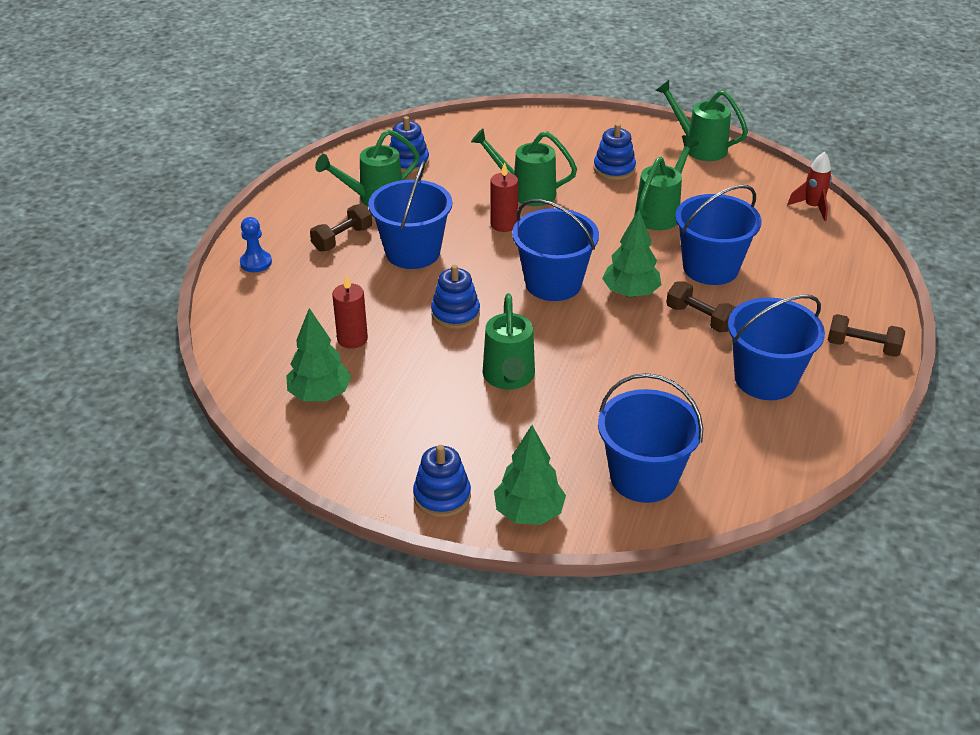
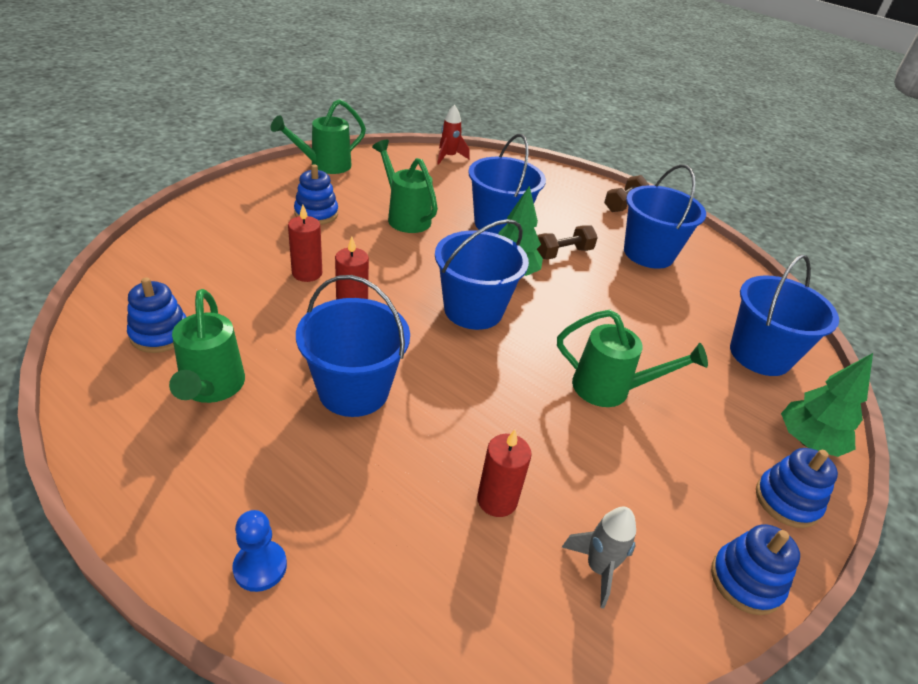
camera: 75 degrees left, 0 degrees up
green tree [286,308,351,401] -> grey rocket [562,507,636,608]
brown dumbbell [310,204,372,251] -> none
blue stacking toy [431,265,480,329] -> blue stacking toy moved to [711,524,800,615]
green watering can [471,128,577,206] -> red candle [288,205,322,282]

